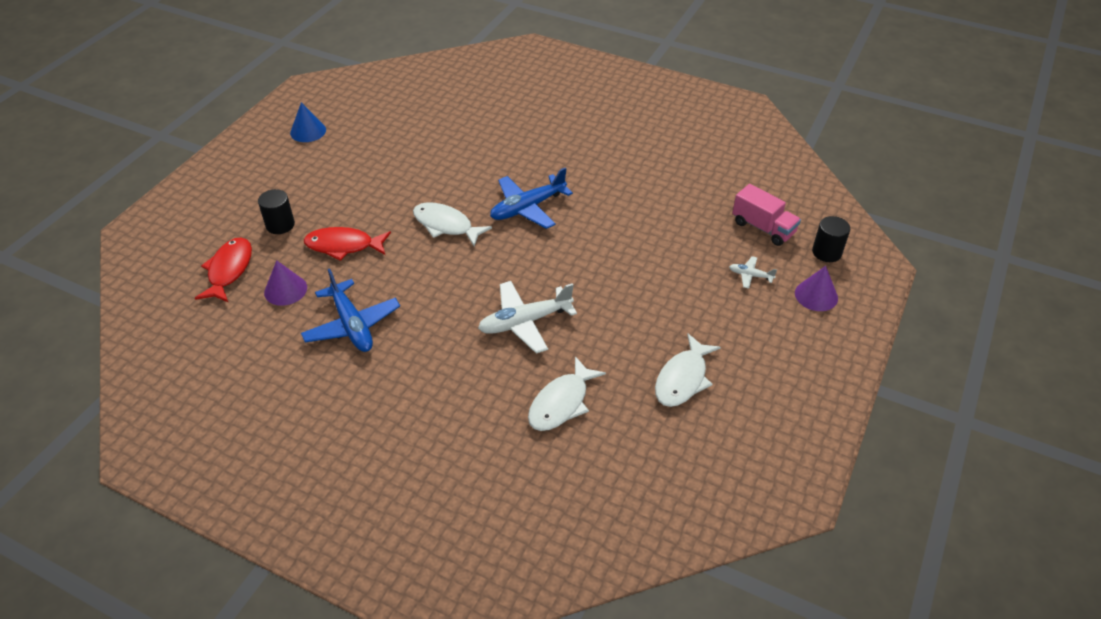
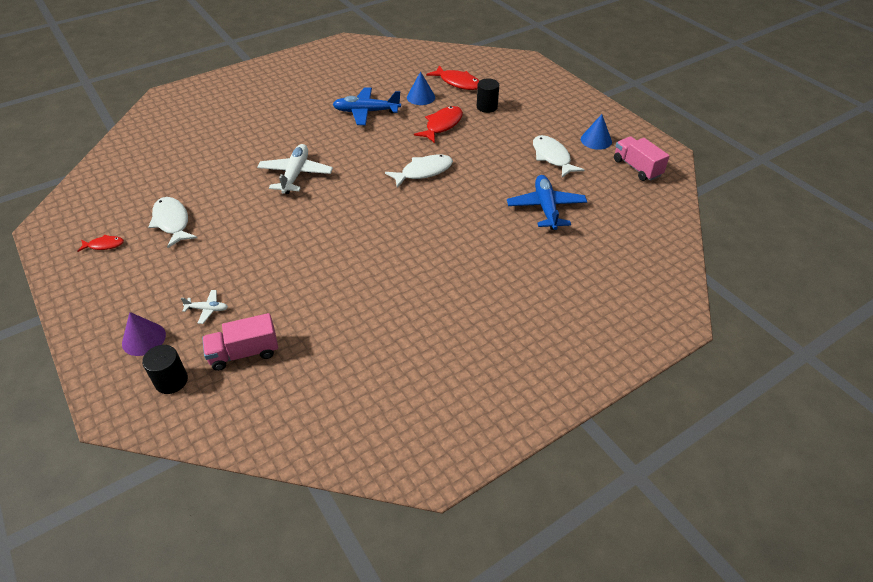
camera: 120 degrees right, 0 degrees up
purple cone [264,260,307,306] -> blue cone [407,71,435,105]
blue plane [490,167,573,229] -> blue plane moved to [507,175,587,230]
white fish [528,356,606,431] -> white fish moved to [533,135,584,177]
white plane [729,256,777,289] -> white plane turned 45 degrees clockwise [180,290,228,324]
none -> red fish [77,235,124,252]
none -> pink truck [614,136,670,181]

